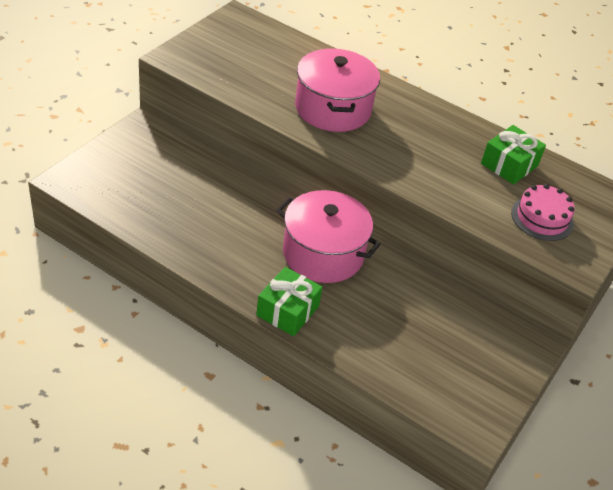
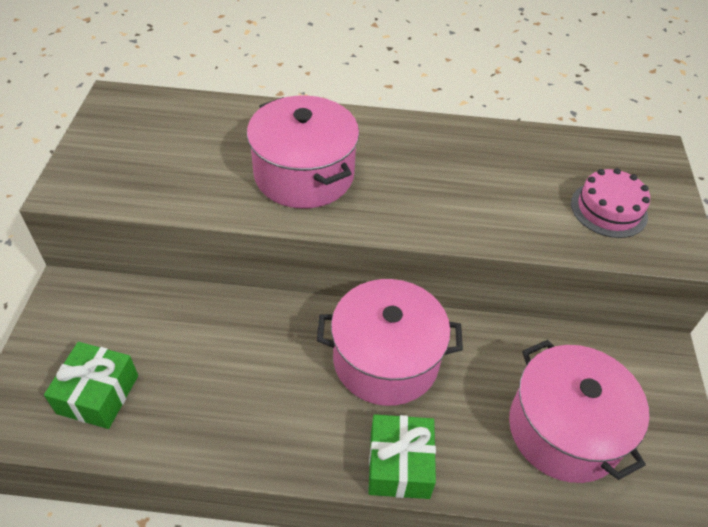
camera: 25 degrees left, 5 degrees up
green gift [481,125,546,185] -> green gift moved to [44,342,138,429]
none -> pink pot [509,340,649,483]

